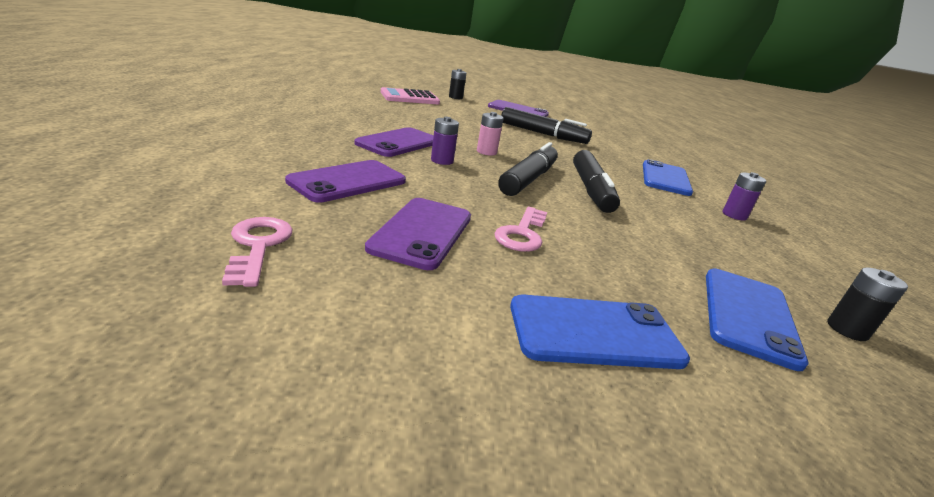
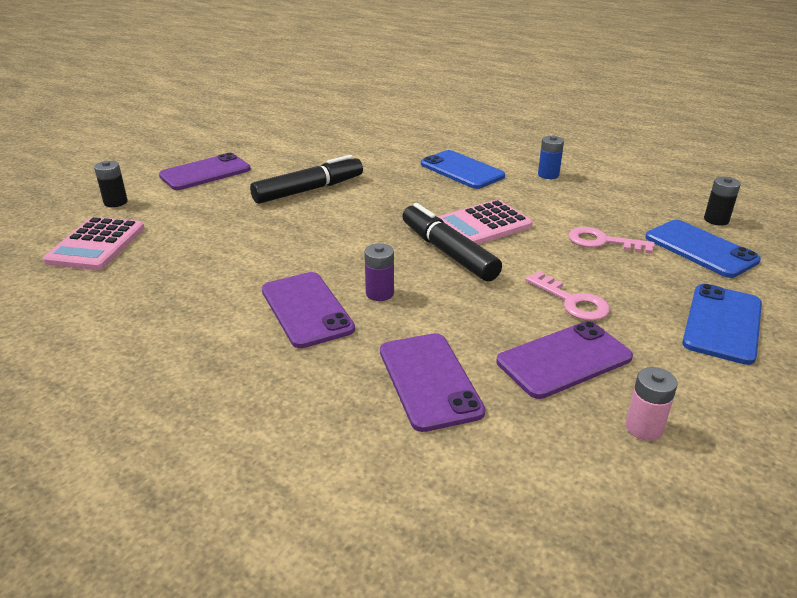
camera: 55 degrees left, 5 degrees up
pink key [222,217,293,287] -> pink key moved to [568,227,655,254]
purple phone [365,198,471,270] -> purple phone turned 75 degrees counterclockwise [497,321,633,399]
pink battery [477,112,504,156] -> pink battery moved to [625,367,678,441]
black marker [573,150,620,213] -> pink calculator [437,200,533,245]
purple battery [722,172,766,221] -> blue battery [538,135,564,179]

